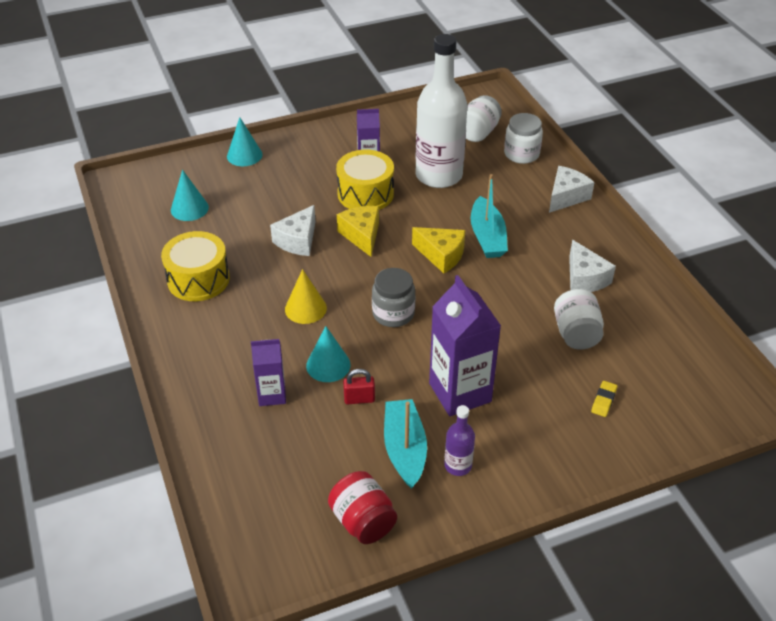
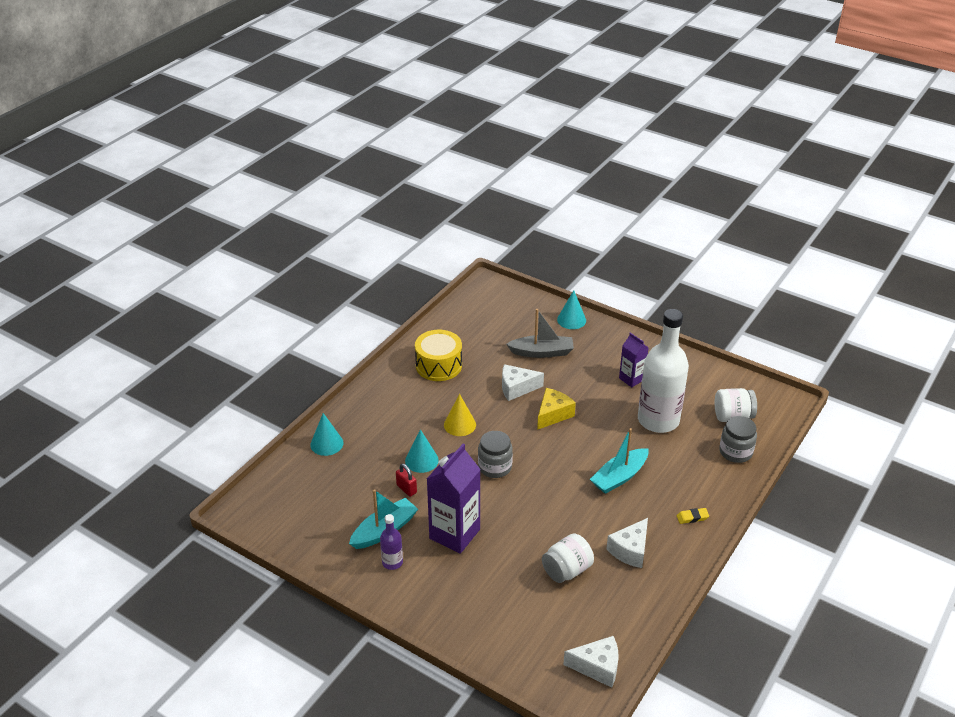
camera: 55 degrees right, 5 degrees down
turquoise cone [171,170,209,221] -> turquoise cone moved to [310,413,343,456]
purple carton [251,339,286,406] -> none
red jar [328,471,397,544] -> none
yellow drum [336,150,394,210] -> none
yellow cheese [412,227,465,273] -> none
white jar [504,113,543,164] -> grey jar [719,416,757,463]
white cheese [549,166,595,213] -> white cheese moved to [563,636,618,688]
yellow eraser [591,381,617,417] -> yellow eraser moved to [677,508,709,524]
none -> grey boat [506,309,574,358]

